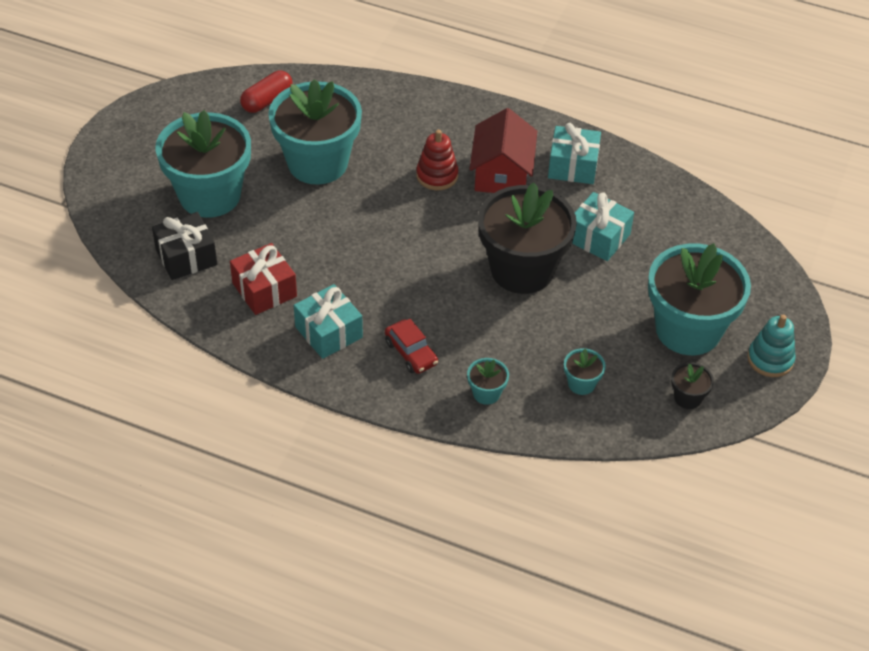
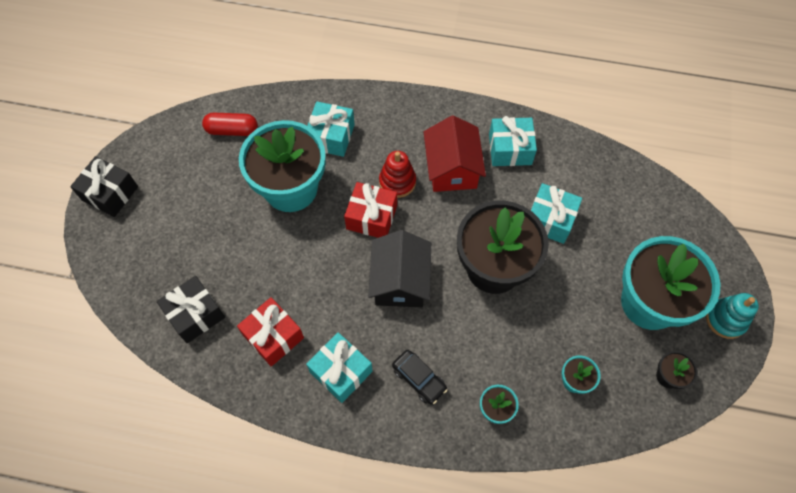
camera: 10 degrees left, 15 degrees up
turquoise flower pot [155,110,251,218] -> none
red capsule [240,71,292,113] -> red capsule turned 60 degrees clockwise [202,113,258,136]
red car [385,319,438,374] -> black car [392,350,447,404]
none -> black gift [70,156,138,217]
none -> turquoise gift [307,101,355,157]
none -> red gift [344,182,397,238]
none -> black house [368,230,431,307]

